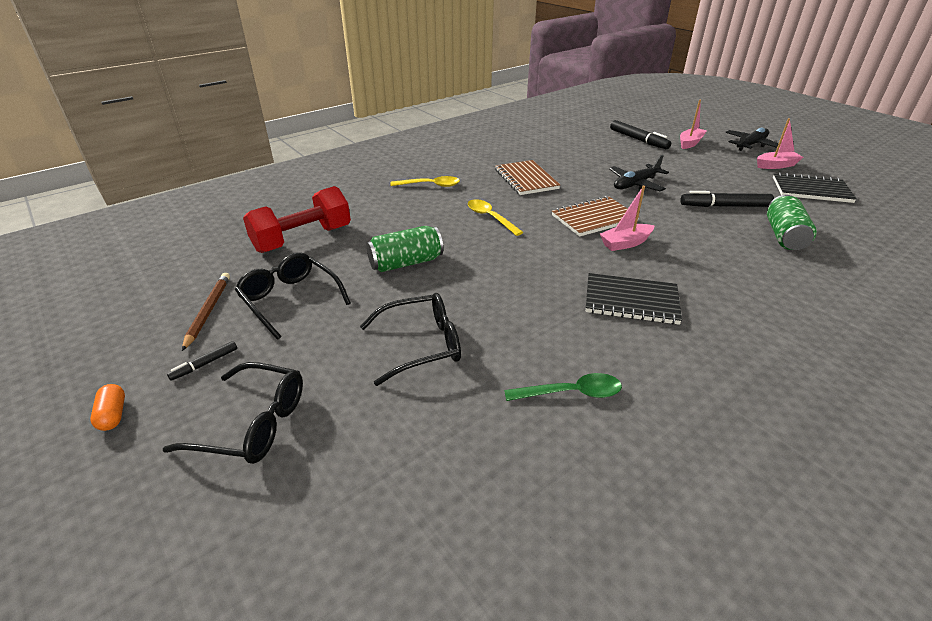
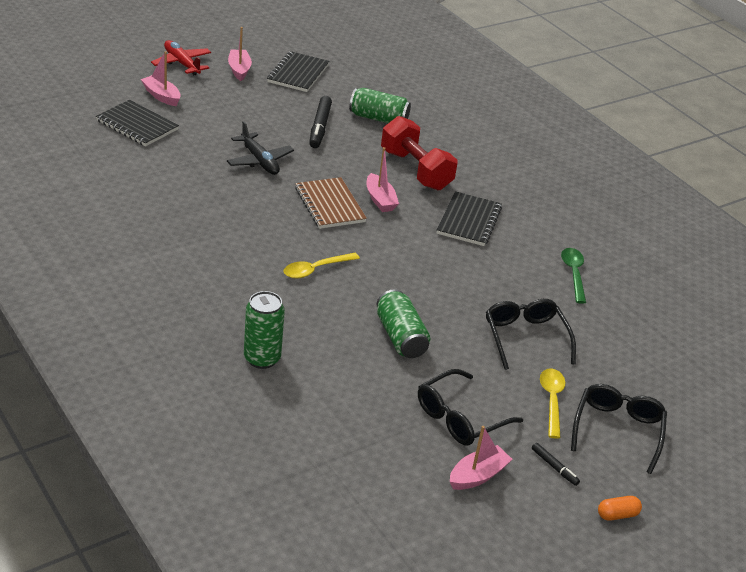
camera: 90 degrees left, 0 degrees up
brown pencil [182,273,230,351] -> pink boat [450,426,513,490]
red dumbbell [243,186,351,253] -> red dumbbell moved to [381,116,457,191]
yellow spoon [390,176,460,187] -> yellow spoon moved to [540,369,566,439]
brown notebook [495,160,560,195] -> none
black marker [610,120,671,149] -> black notebook [96,100,179,146]
black plane [725,128,779,151] -> red plane [151,40,211,75]
none -> green can [244,291,285,369]

